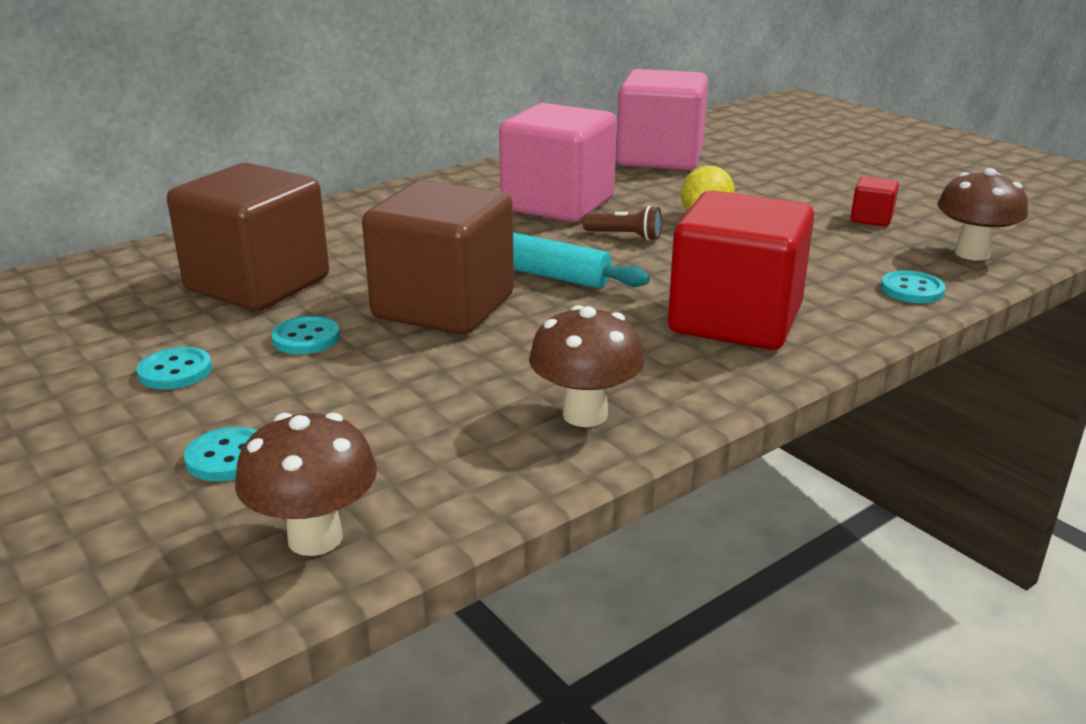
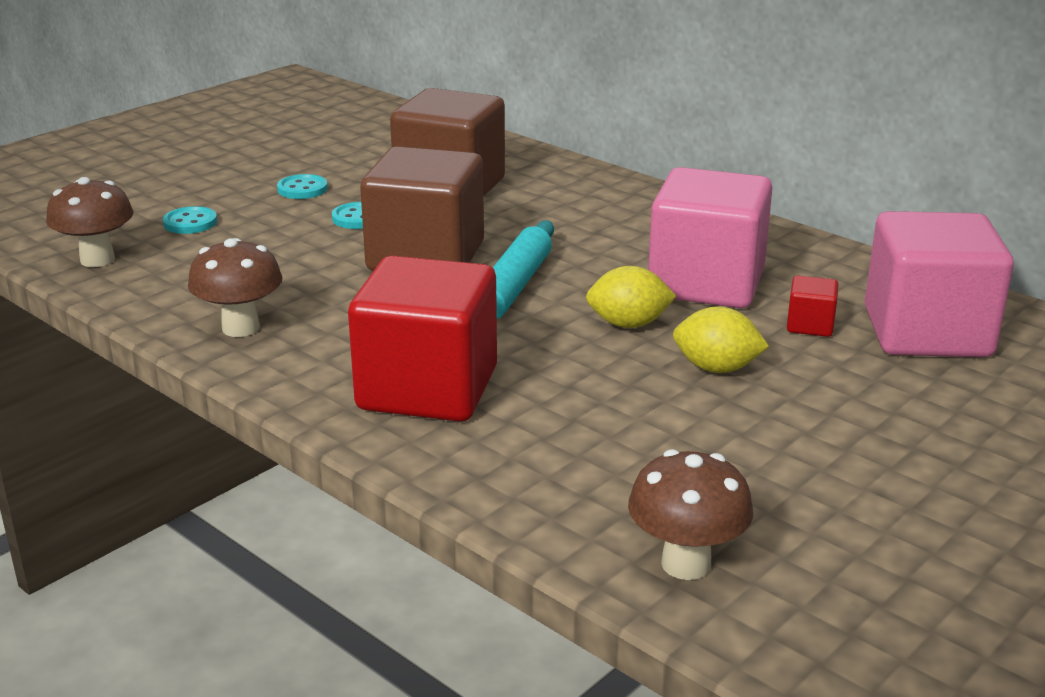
camera: 80 degrees right, 0 degrees up
brown flashlight [583,206,662,241] -> yellow lemon [586,266,677,328]
red cube [851,176,899,227] -> red cube moved to [787,276,839,337]
turquoise button [881,271,946,303] -> none

